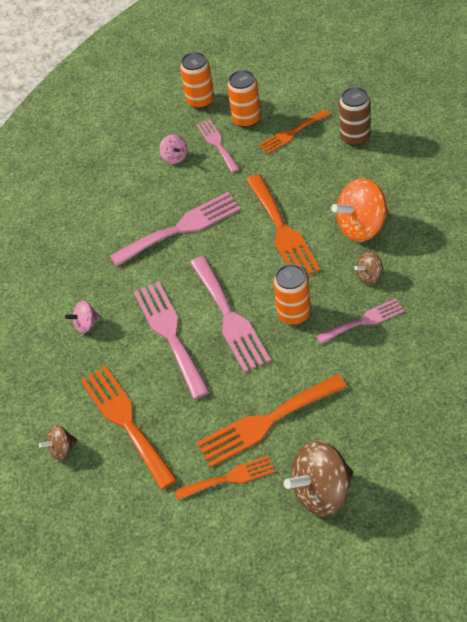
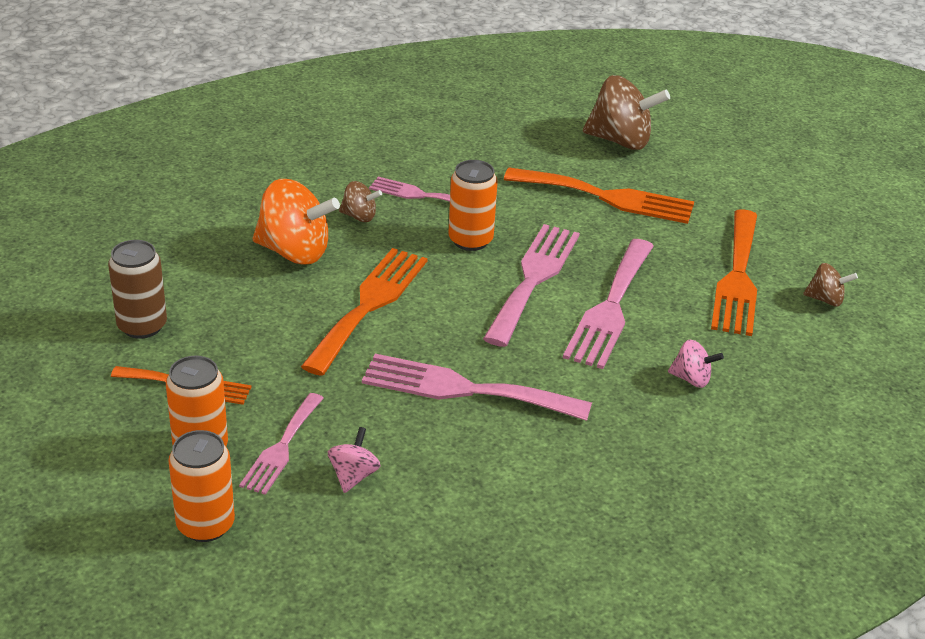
camera: 145 degrees left, 15 degrees down
orange fork [175,455,275,500] -> none

